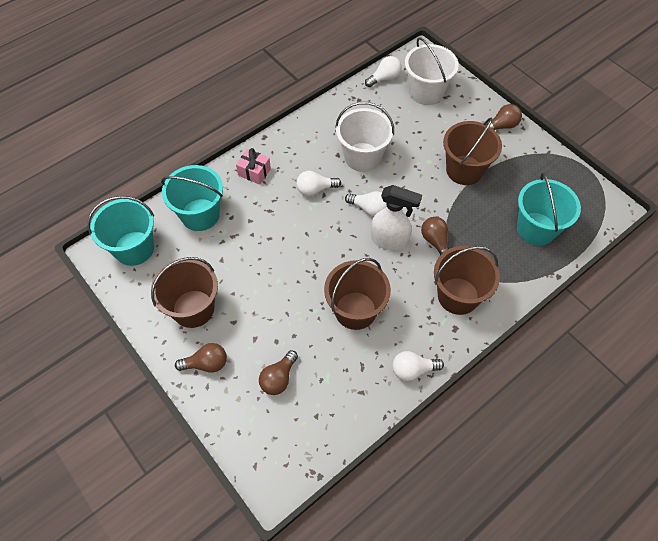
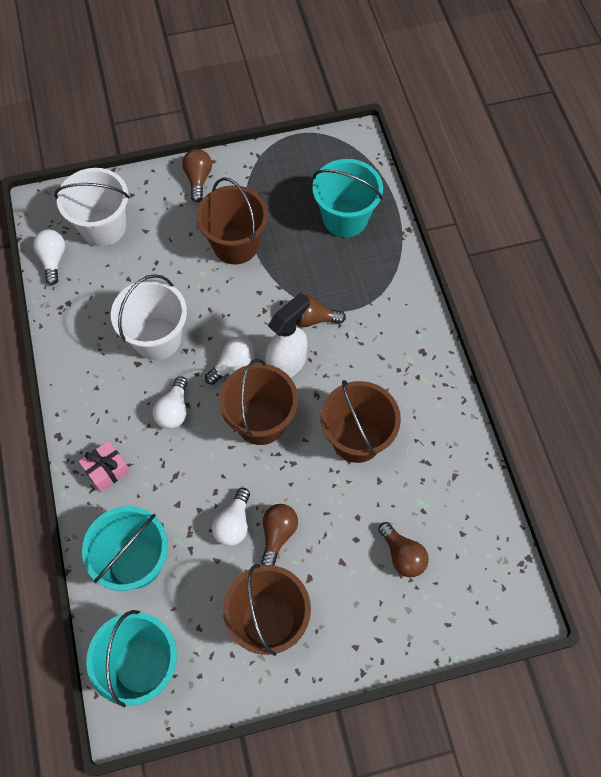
camera: 65 degrees left, 5 degrees up
brown light bulb [175,343,227,373] -> brown light bulb moved to [261,504,298,566]
white light bulb [392,351,444,381] -> white light bulb moved to [212,488,250,546]
brown bucket [434,246,500,315] -> brown bucket moved to [219,359,298,445]

